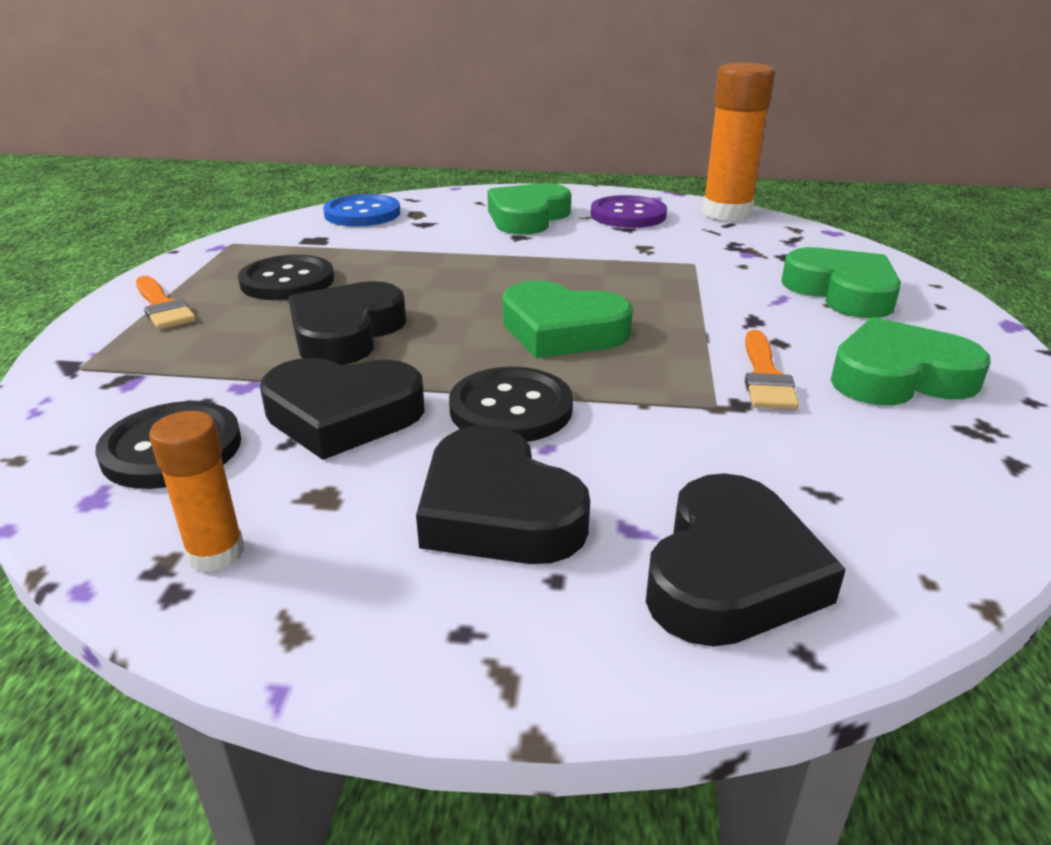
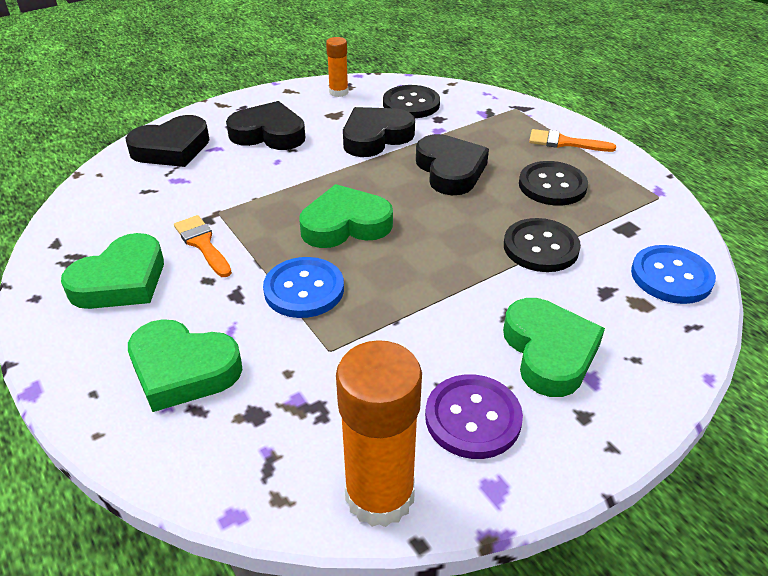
camera: 140 degrees right, 10 degrees up
black button [449,367,573,442] -> black button moved to [504,218,581,272]
black heart [646,473,846,647] -> black heart turned 105 degrees counterclockwise [125,115,210,167]
none -> blue button [263,257,344,318]

